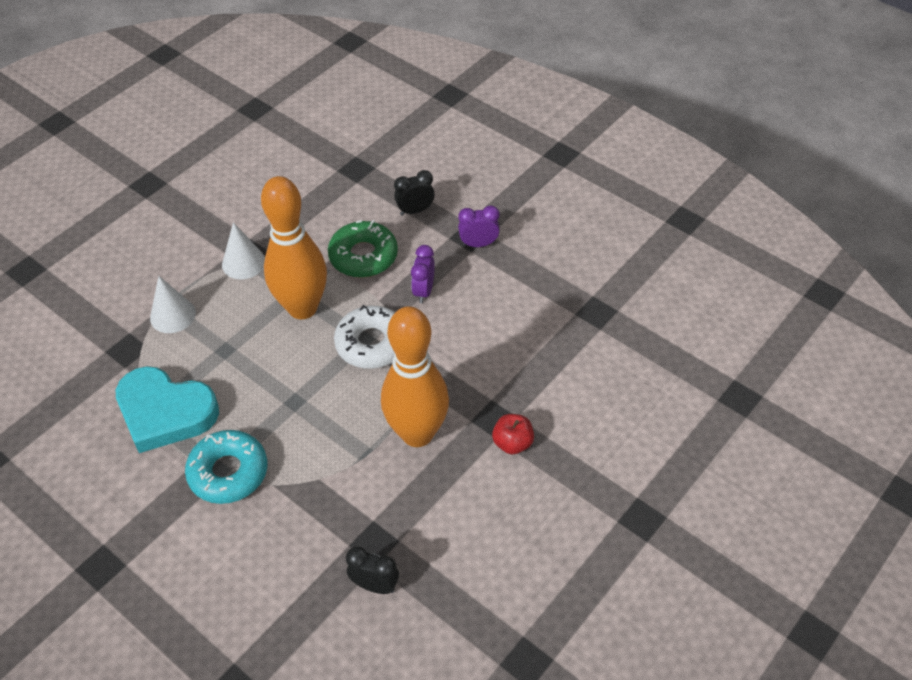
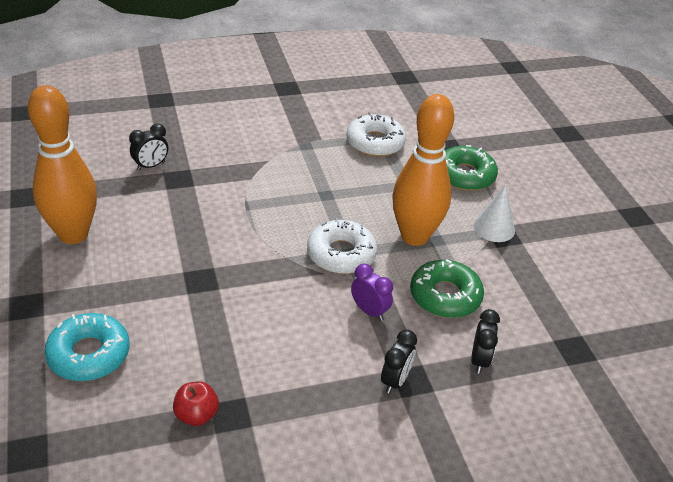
camera: 120 degrees right, 10 degrees down
turquoise heart [116,366,219,453] -> white donut [346,113,406,157]
white cone [150,276,196,333] -> green donut [445,145,498,191]
turquoise donut [185,430,267,504] -> turquoise donut moved to [44,313,130,381]
orange bowling pin [381,306,449,447] -> orange bowling pin moved to [28,85,97,244]
purple clock [458,205,500,247] -> black clock [381,330,417,394]
red apple [492,414,534,454] -> red apple moved to [173,381,219,426]

